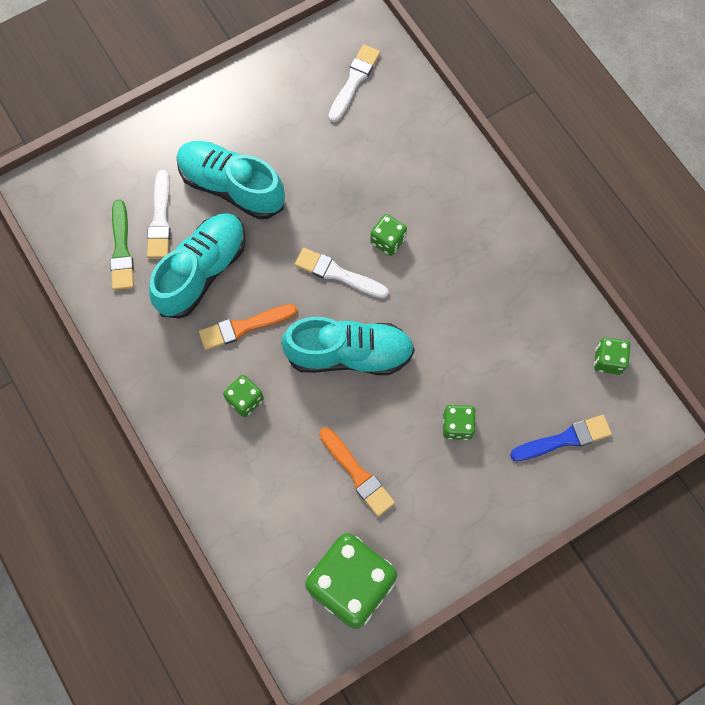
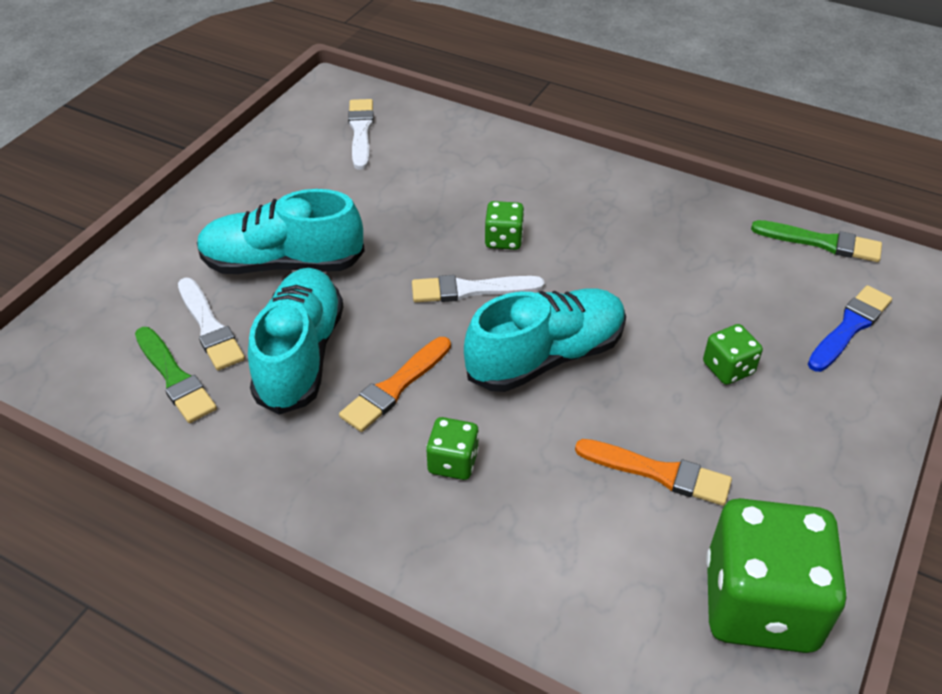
camera: 30 degrees left, 25 degrees down
green dice [594,338,630,375] -> green brush [751,220,882,262]

